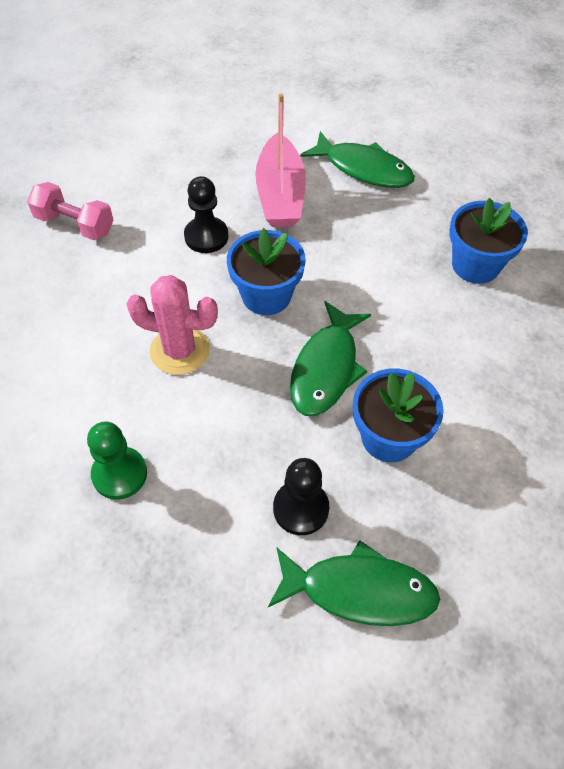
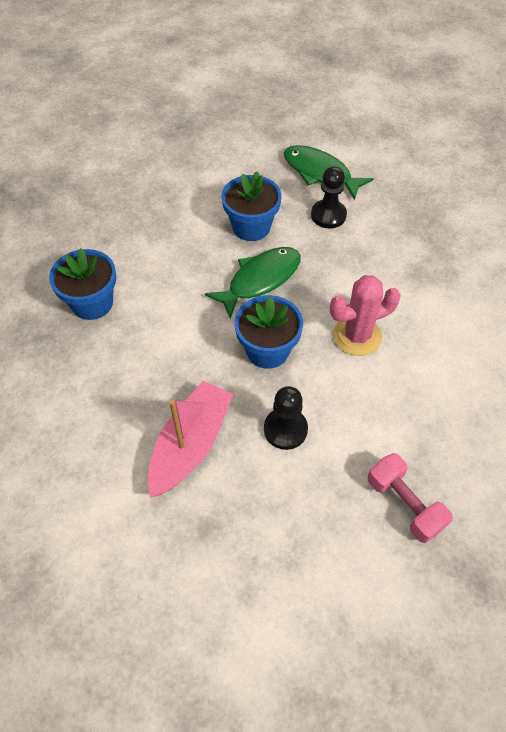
camera: 150 degrees left, 0 degrees up
green pawn [87,422,147,500] -> none
pink cactus [127,275,218,375] -> pink cactus turned 60 degrees counterclockwise [330,275,401,356]
green fish [300,131,415,188] -> none

